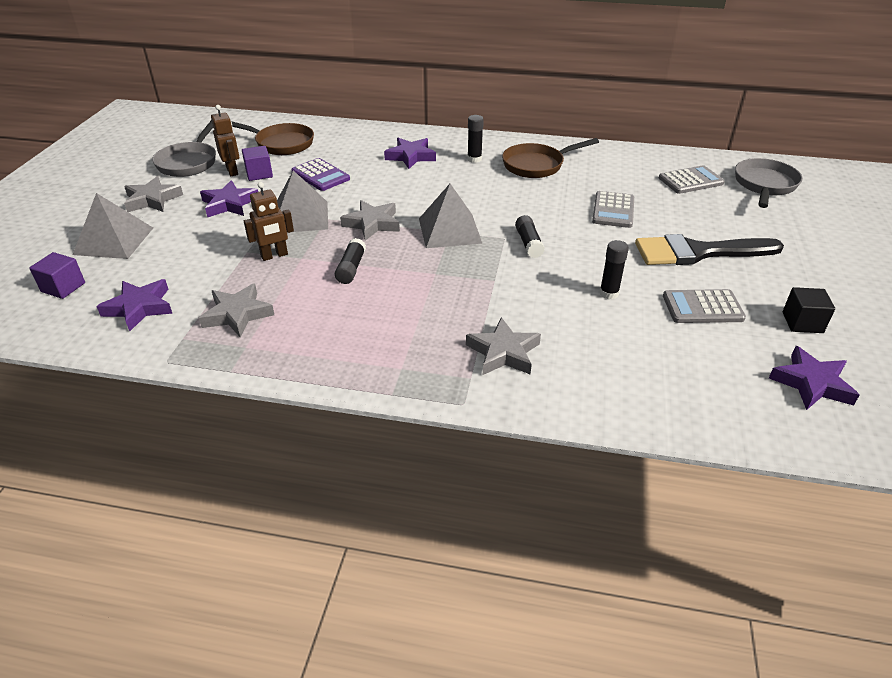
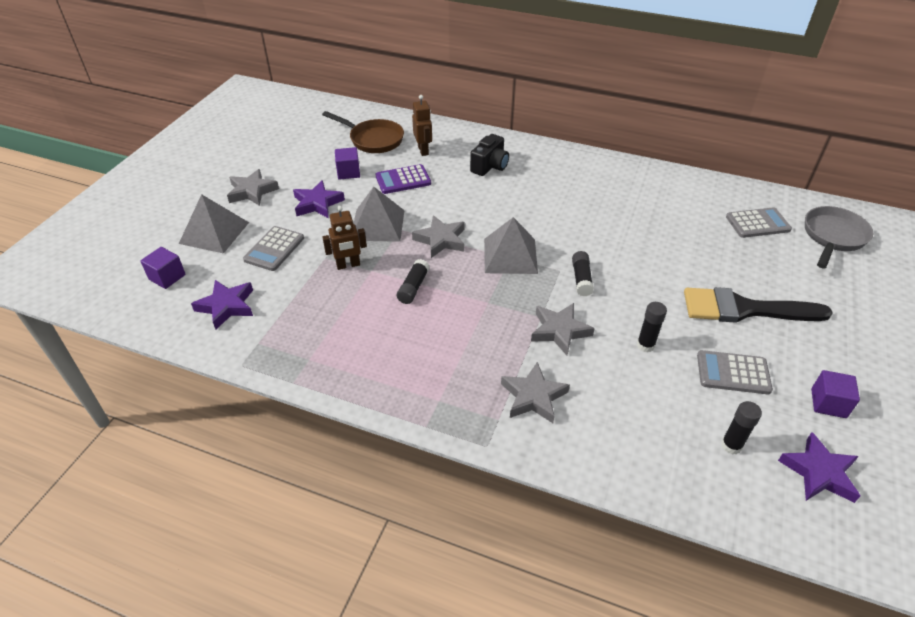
camera: 10 degrees right, 5 degrees up
grey pan [152,120,216,177] -> none
grey star [199,284,274,337] -> grey star moved to [531,303,595,356]
brown robot [211,105,239,176] -> brown robot moved to [412,95,432,156]
purple calculator [291,158,350,191] -> purple calculator turned 105 degrees clockwise [375,164,431,194]
purple star [384,138,436,169] -> black camera [470,134,509,176]
black glue stick [467,115,484,163] -> black glue stick moved to [721,401,762,455]
brown pan [502,138,599,178] -> none
grey calculator [592,191,634,228] -> grey calculator moved to [243,226,304,271]
black cube [783,287,835,333] -> purple cube [811,370,860,418]

